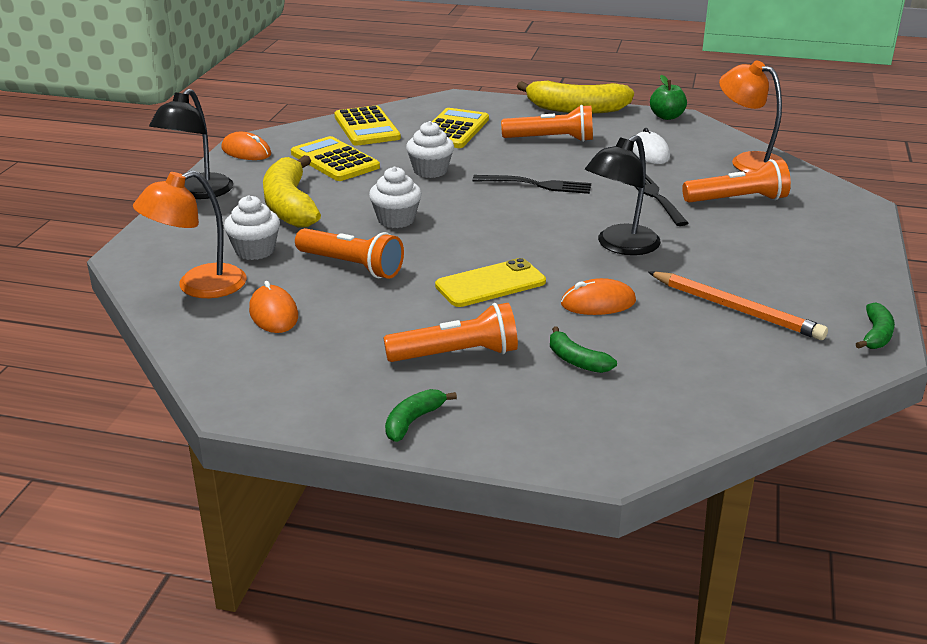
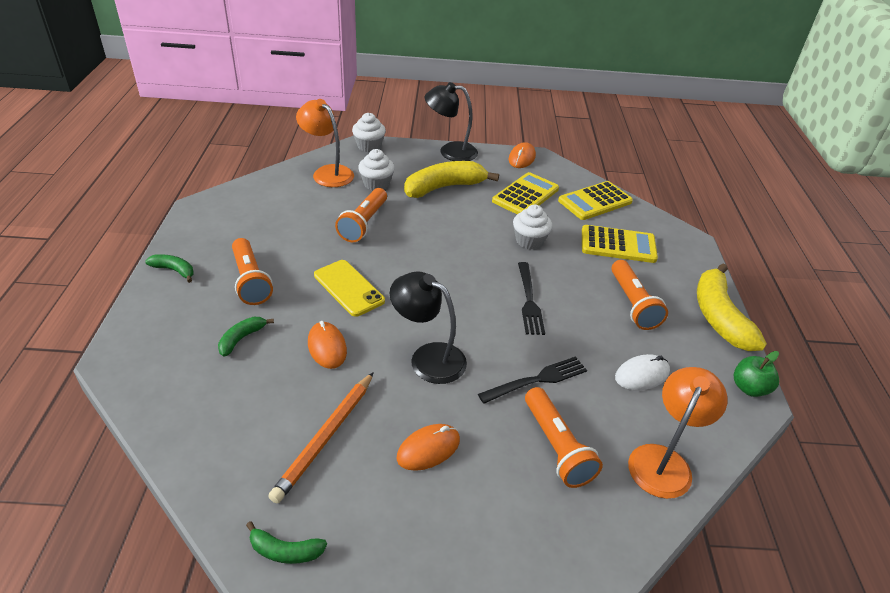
camera: 75 degrees right, 10 degrees up
orange mouse [249,281,298,333] -> orange mouse moved to [396,424,460,471]
white cupcake [369,167,422,228] -> white cupcake moved to [352,113,386,152]

